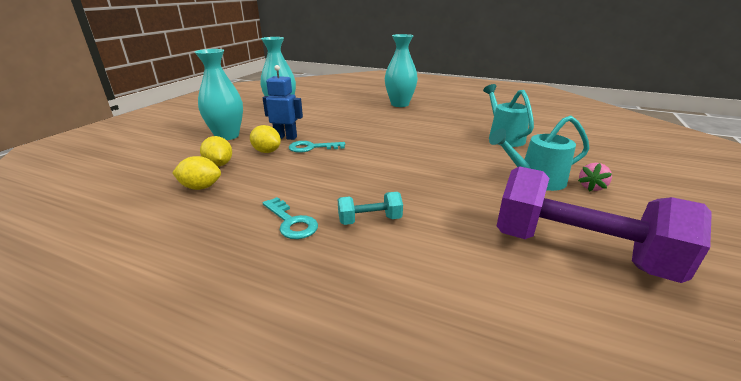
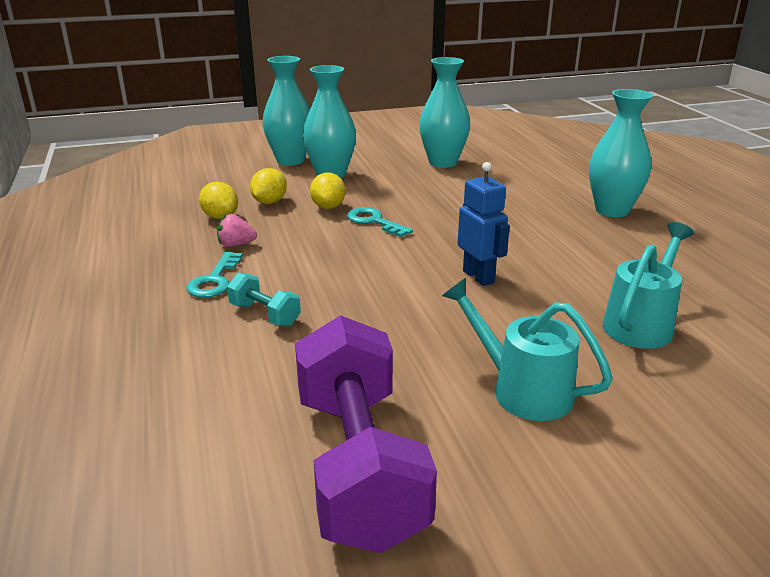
camera: 50 degrees right, 0 degrees up
blue robot [263,65,303,140] -> blue robot moved to [458,162,510,286]
pink strawberry [578,163,612,191] -> pink strawberry moved to [217,214,257,247]
none -> turquoise vase [262,56,310,166]

